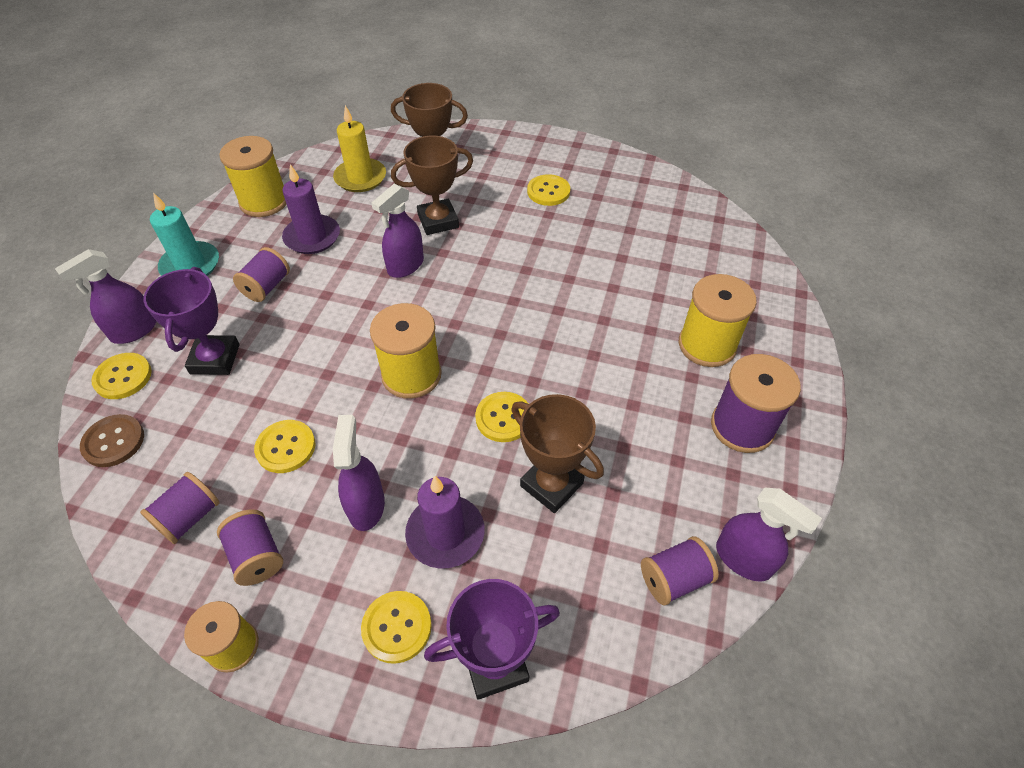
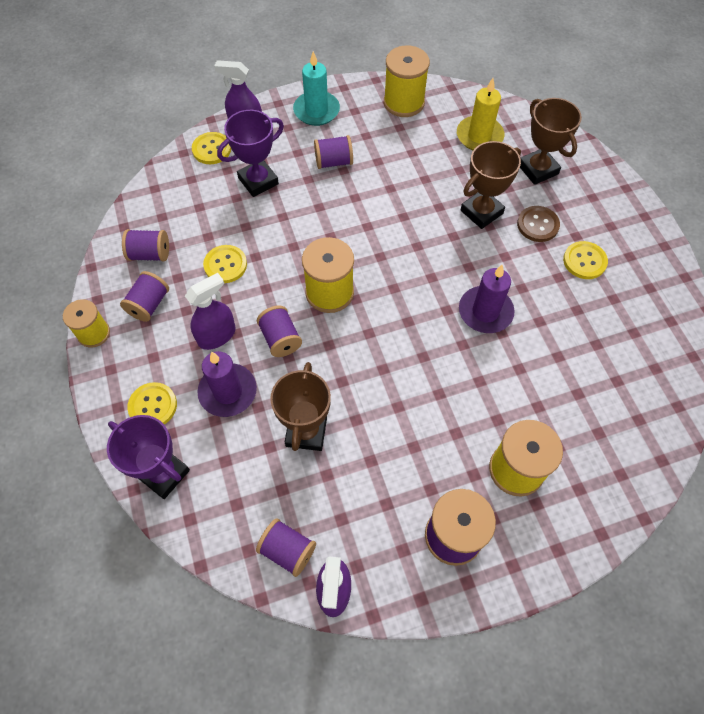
camera: 55 degrees right, 10 degrees up
brown button [80,414,144,467] -> brown button moved to [517,206,560,242]
purple candle [282,164,340,254] -> purple candle moved to [459,265,515,333]
purple spray bottle [371,184,424,278] -> none
brown trophy [391,136,473,235] -> brown trophy turned 75 degrees counterclockwise [461,141,521,229]
yellow button [475,392,528,442] -> none
none -> purple spool [257,305,302,357]

